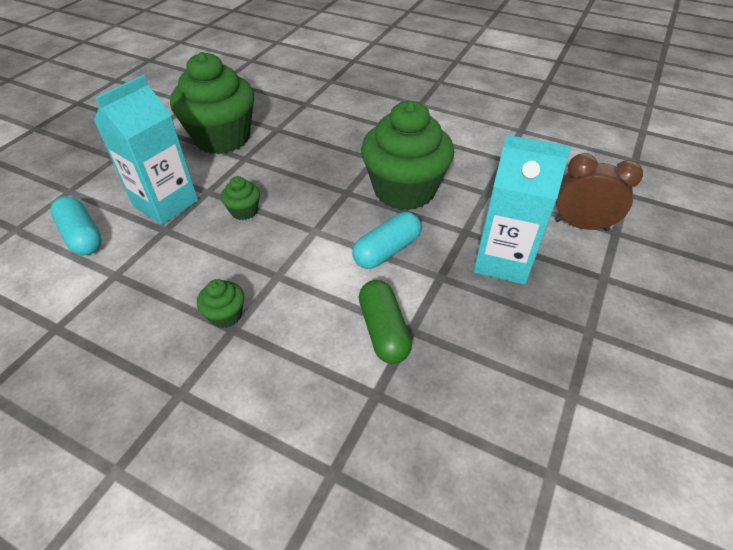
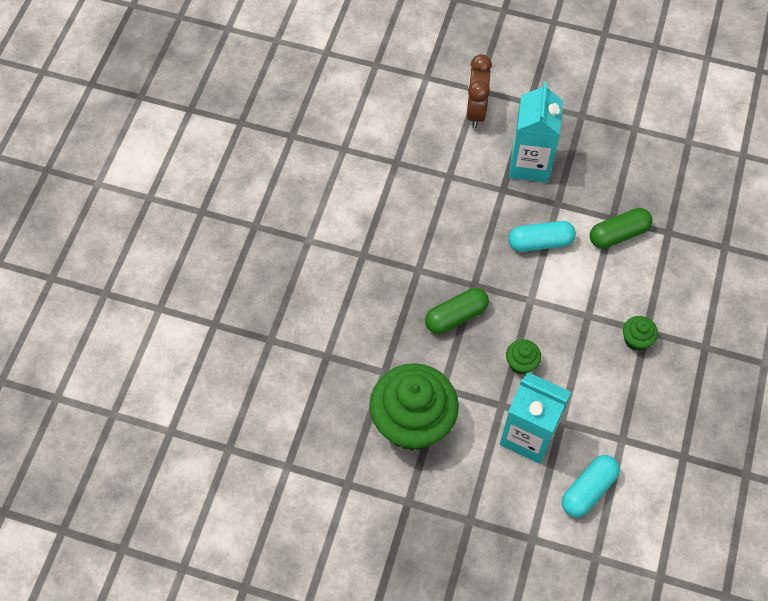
camera: 100 degrees left, 15 degrees up
turquoise capsule [352,212,421,269] -> turquoise capsule turned 45 degrees counterclockwise [508,221,576,252]
green cupcake [361,101,454,211] -> none
none -> green capsule [425,288,489,334]

